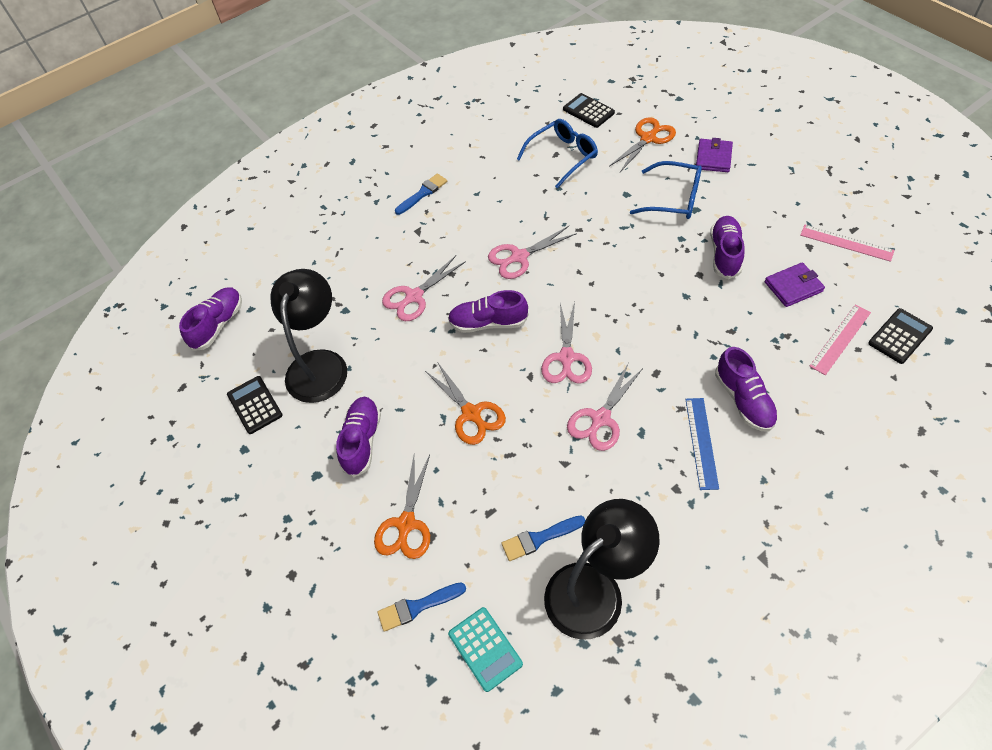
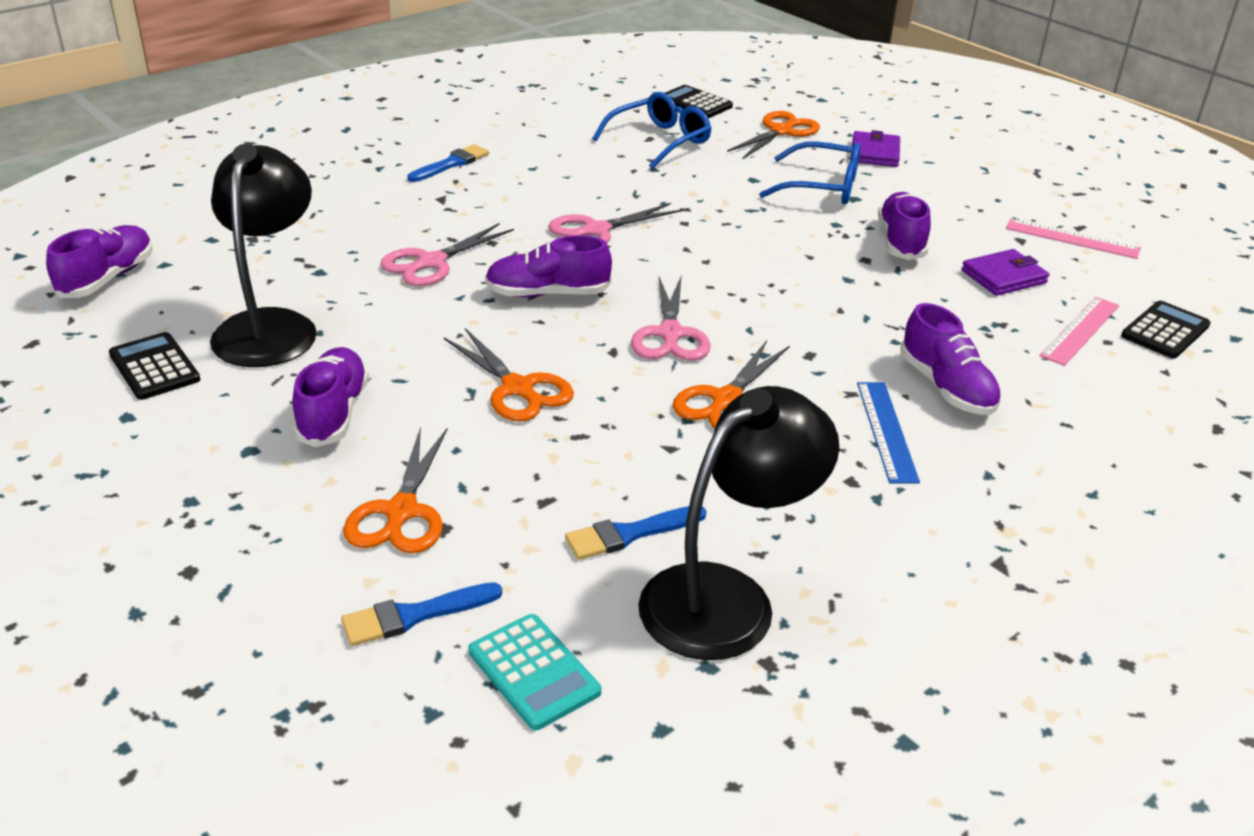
camera: 10 degrees left, 20 degrees down
pink scissors [567,362,643,451] -> orange scissors [673,340,790,429]

